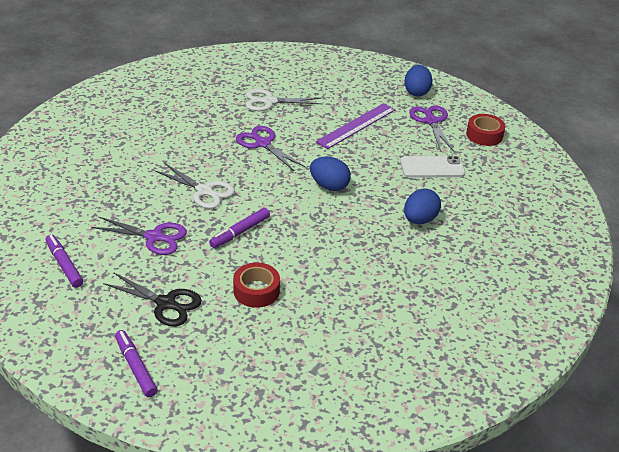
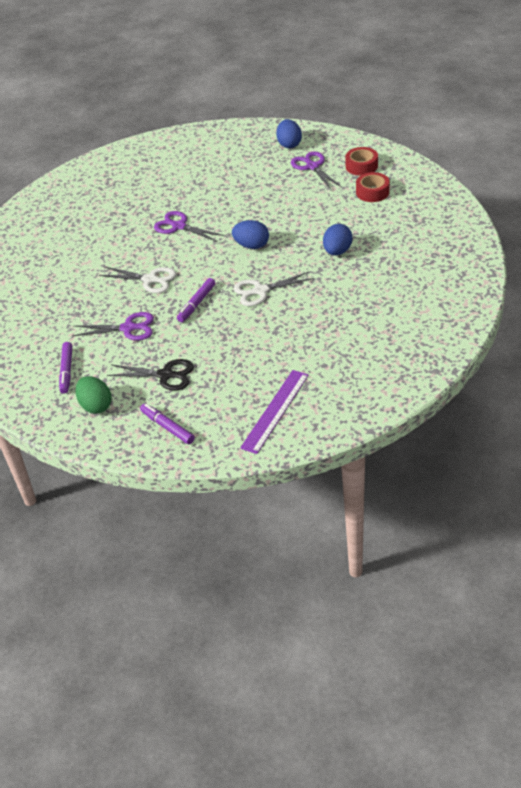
camera: 10 degrees left, 5 degrees up
purple marker [46,234,83,288] -> purple marker turned 135 degrees counterclockwise [59,342,72,394]
red tape [233,263,280,308] -> red tape moved to [356,172,390,202]
white scissors [246,89,322,111] -> white scissors moved to [234,272,314,306]
purple ruler [316,103,395,149] -> purple ruler moved to [240,370,309,454]
white phone [400,156,465,178] -> none
none -> green egg [75,376,112,414]

